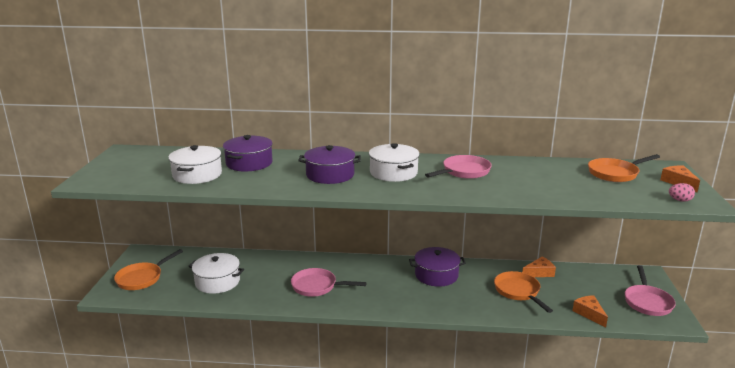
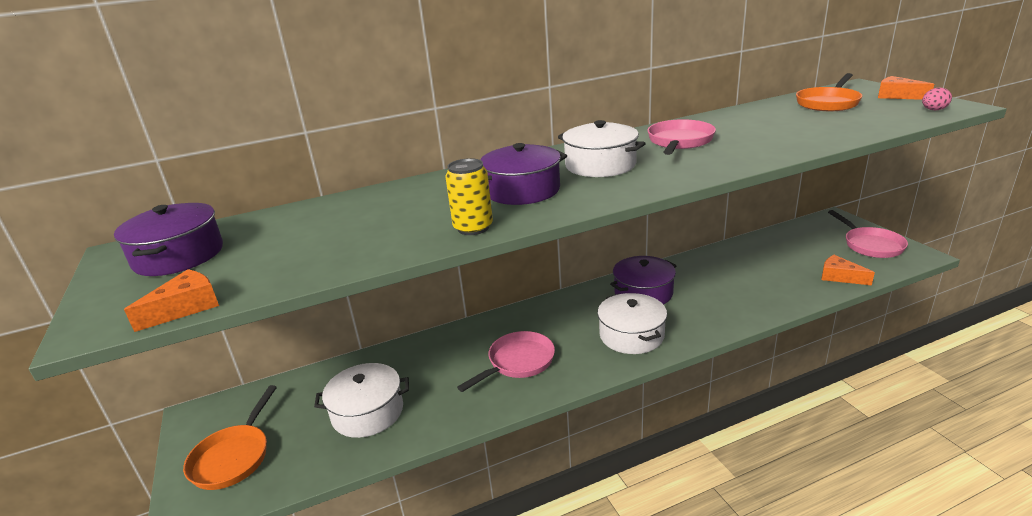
camera: 25 degrees left, 5 degrees up
white pot [168,145,222,184] -> white pot moved to [597,293,667,354]
purple pot [223,135,273,171] -> purple pot moved to [114,203,223,276]
pink pan [291,268,367,297] -> pink pan turned 150 degrees clockwise [457,331,555,392]
orange pan [494,271,553,313] -> none
orange cheese [522,257,556,277] -> orange cheese moved to [124,269,219,332]
none -> yellow can [445,158,493,235]

